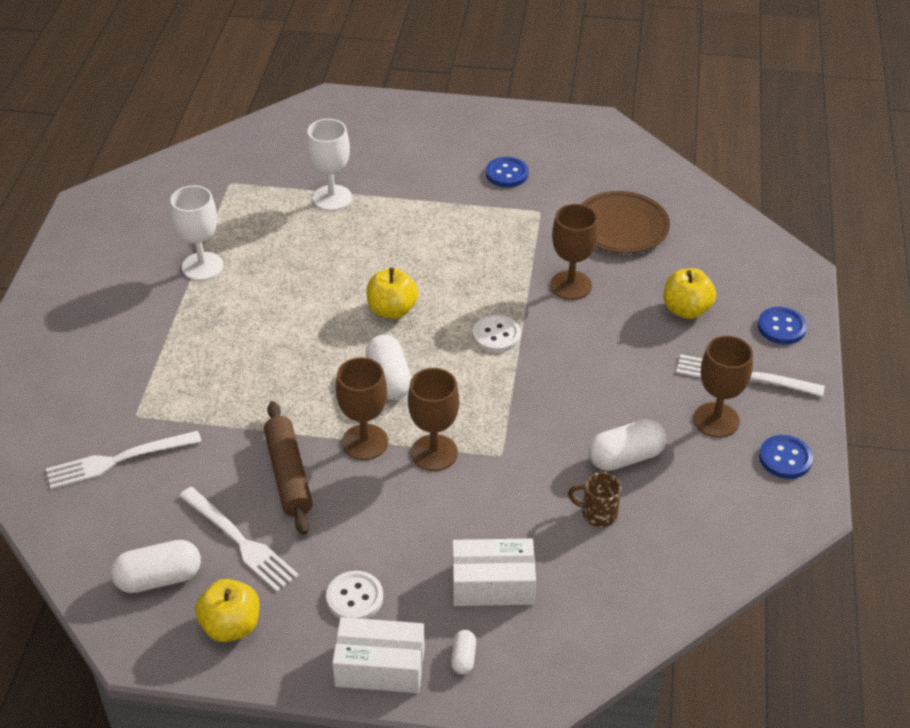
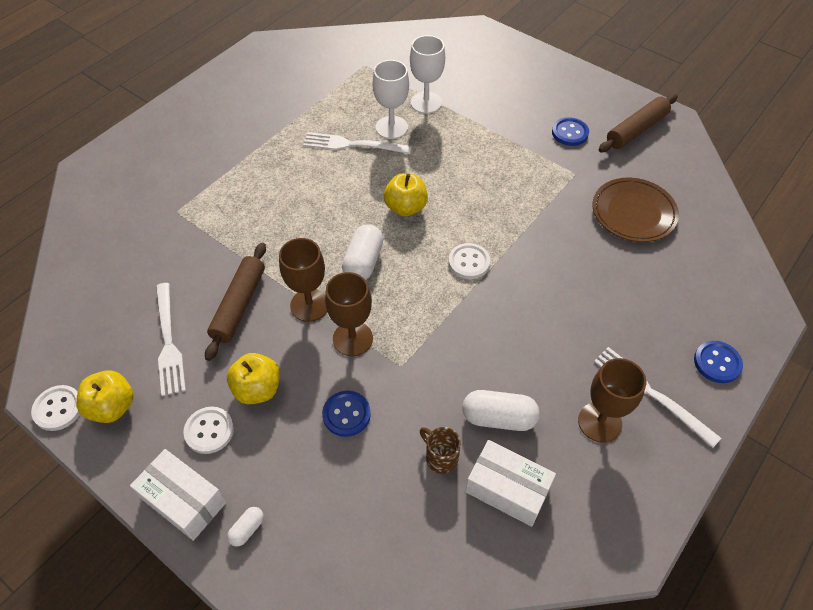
camera: 30 degrees right, 10 degrees up
white fork [46,431,202,489] -> white fork moved to [303,132,412,154]
white capsule [111,540,201,593] -> none
white goblet [170,185,223,281] -> white goblet moved to [373,60,409,139]
white box [452,538,536,606] -> white box moved to [465,440,556,527]
brown goblet [550,204,598,300] -> none
yellow apple [664,268,716,319] -> yellow apple moved to [227,353,280,404]
blue button [759,435,813,479] -> blue button moved to [322,391,371,437]
none -> white button [31,385,80,431]
none -> brown rolling pin [599,94,678,152]

